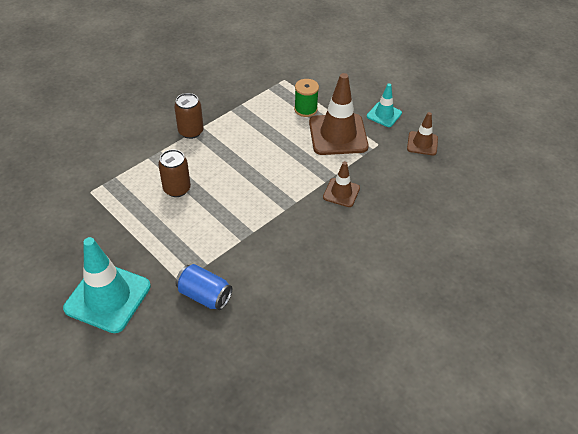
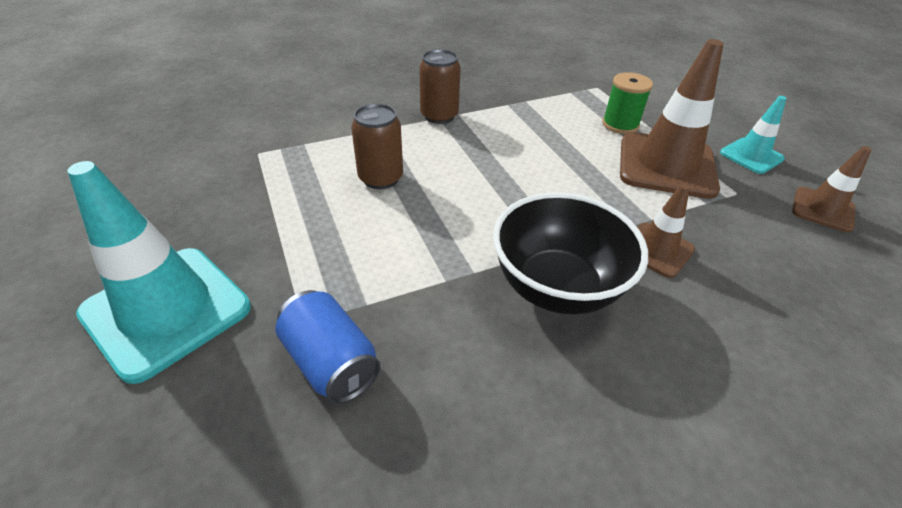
camera: 20 degrees right, 5 degrees down
none -> black bowl [493,192,648,315]

